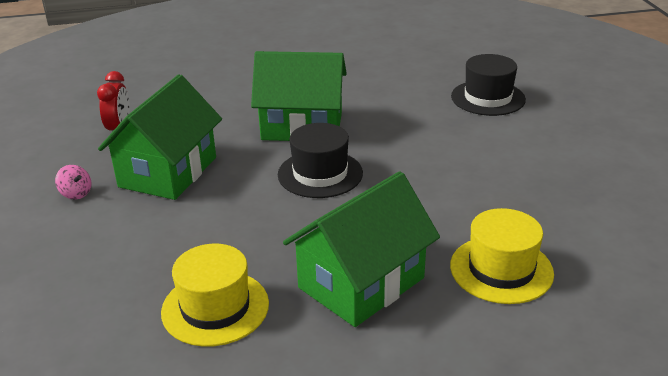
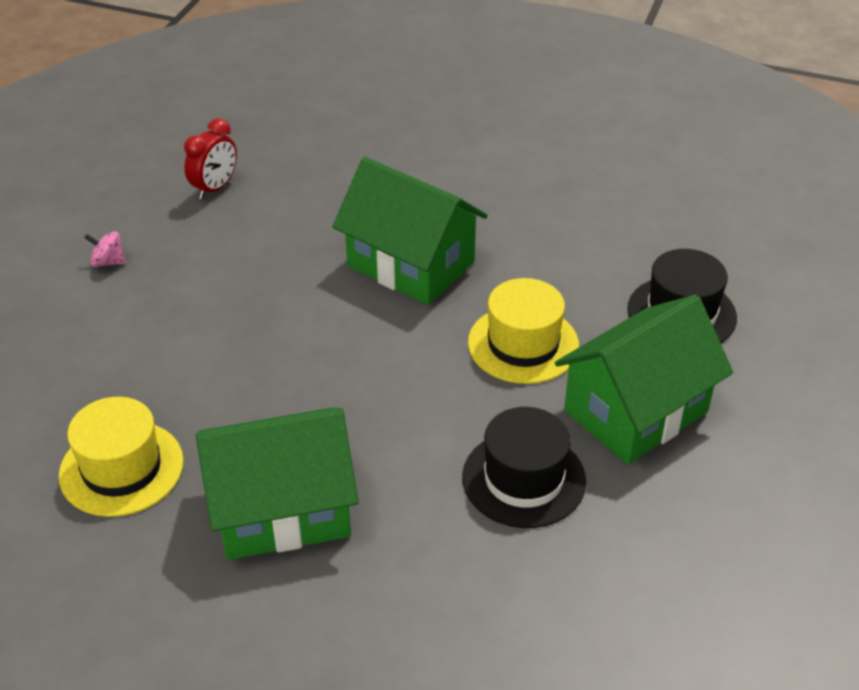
camera: 30 degrees right, 10 degrees up
pink spinning top [55,165,91,200] -> pink spinning top turned 120 degrees clockwise [84,231,126,267]
green house [98,74,222,200] -> green house moved to [555,295,733,464]
black hat [278,123,363,198] -> black hat moved to [462,407,586,528]
yellow hat [450,208,554,304] -> yellow hat moved to [468,278,579,384]

